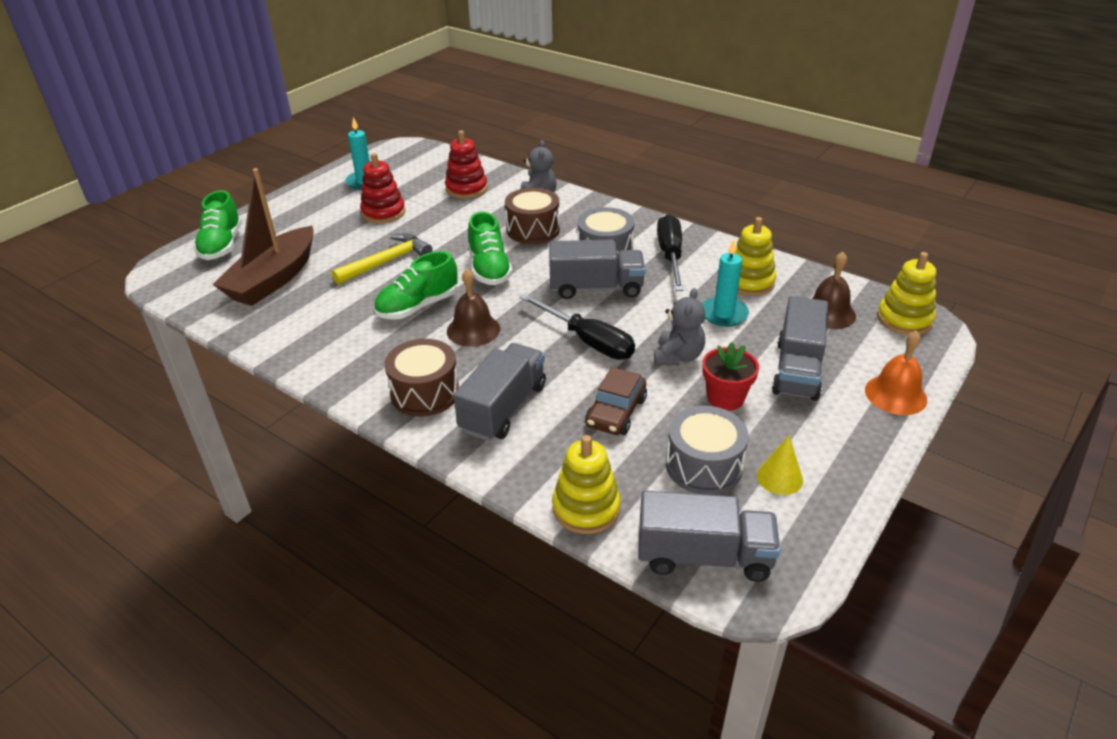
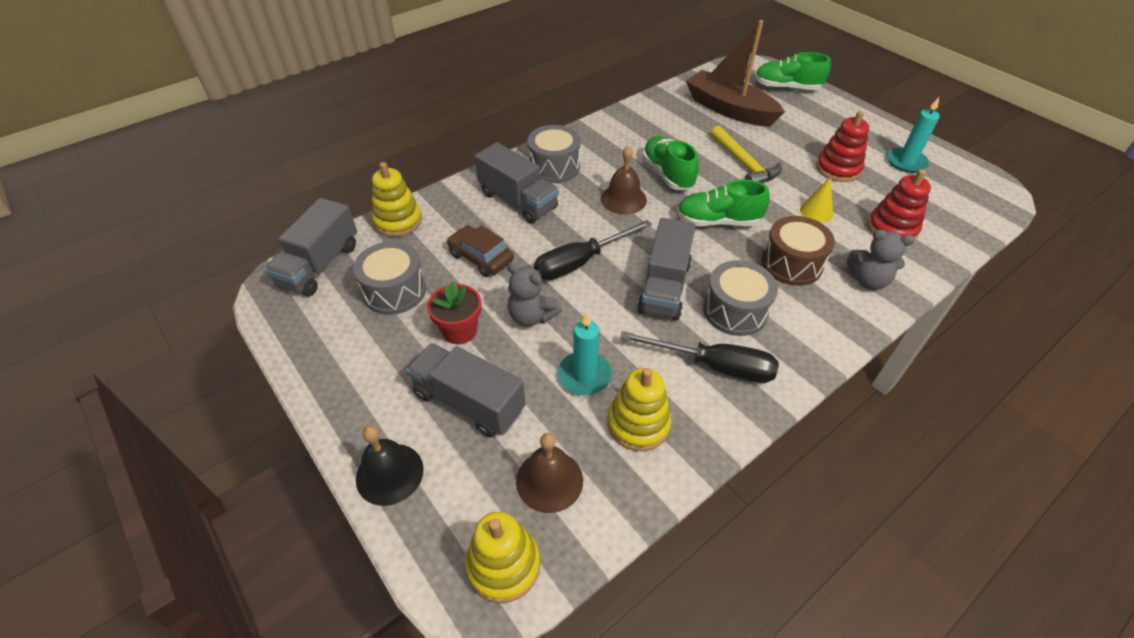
camera: 105 degrees right, 10 degrees up
brown drum [385,339,459,417] -> grey drum [527,125,581,183]
yellow cone [757,435,803,495] -> yellow cone moved to [800,177,833,223]
orange bell [865,330,927,415] -> black bell [356,426,424,506]

